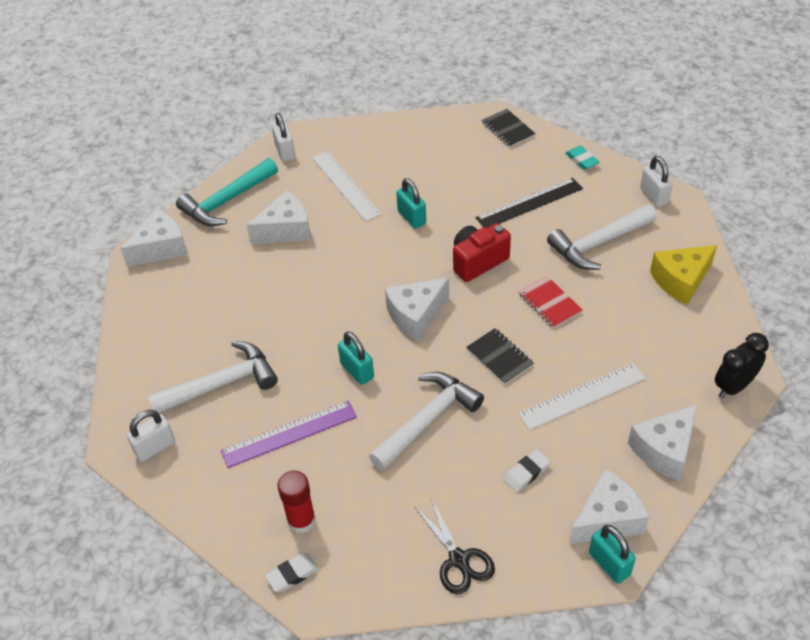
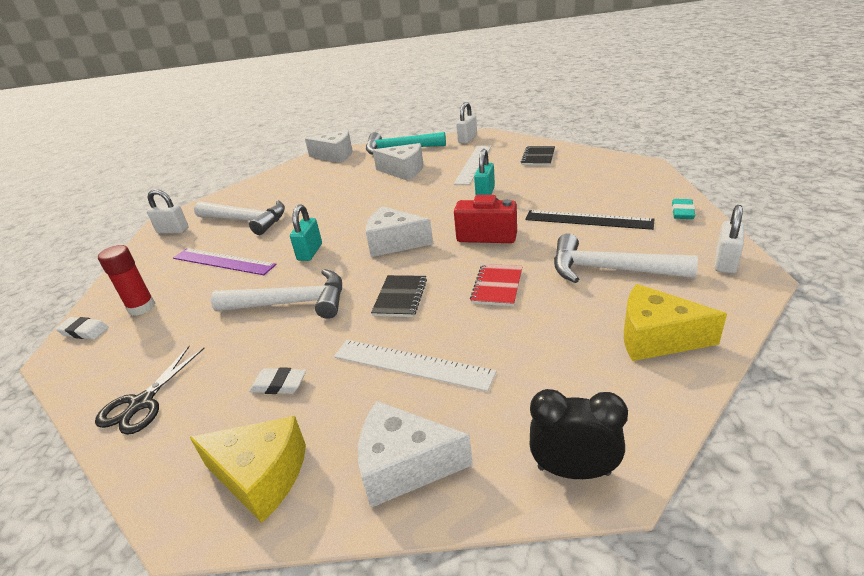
camera: 50 degrees right, 15 degrees down
black notebook [482,109,536,147] -> black notebook moved to [521,146,555,166]
white cheese [569,469,649,544] -> yellow cheese [190,416,306,523]
turquoise padlock [589,525,636,583] -> none

